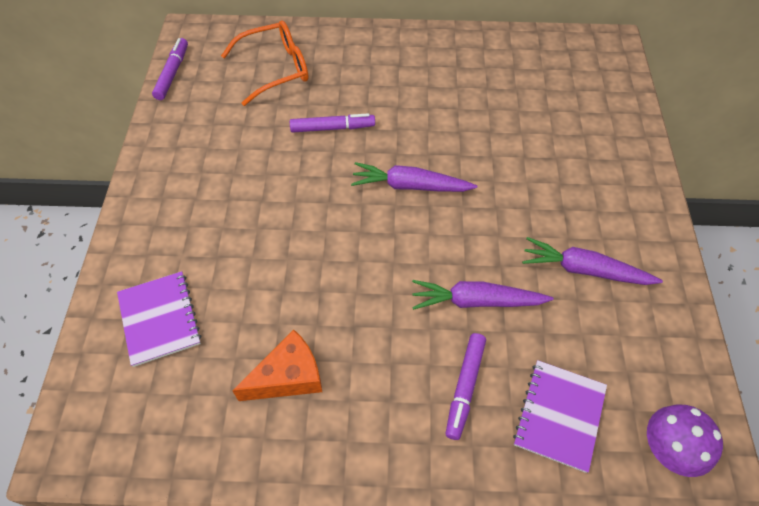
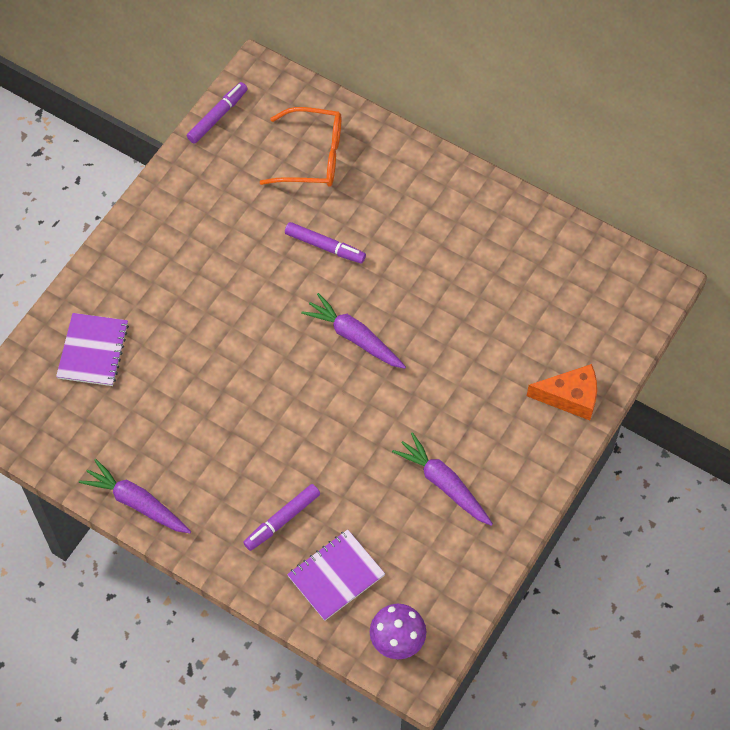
camera: 30 degrees right, 5 degrees up
orange cheese [232,329,322,401] -> orange cheese moved to [527,364,597,420]
purple carrot [412,280,553,310] -> purple carrot moved to [79,459,191,533]

